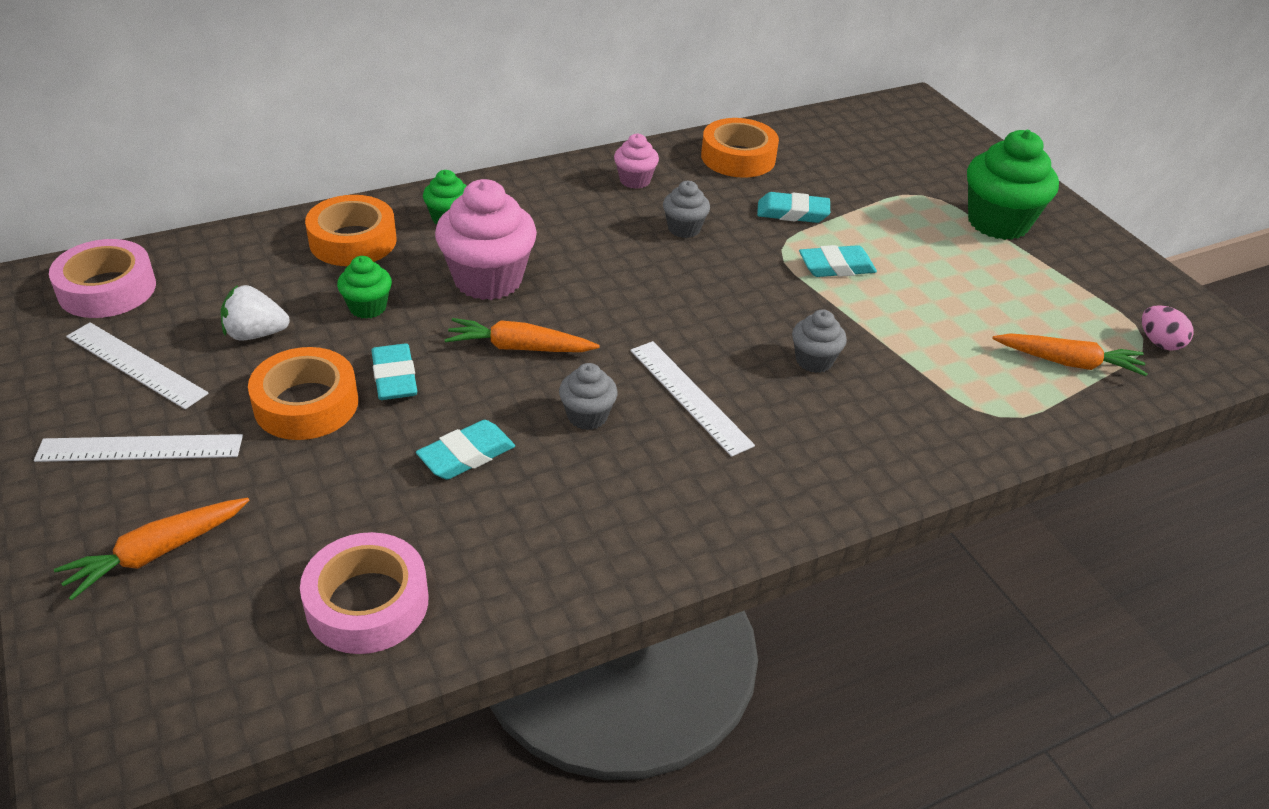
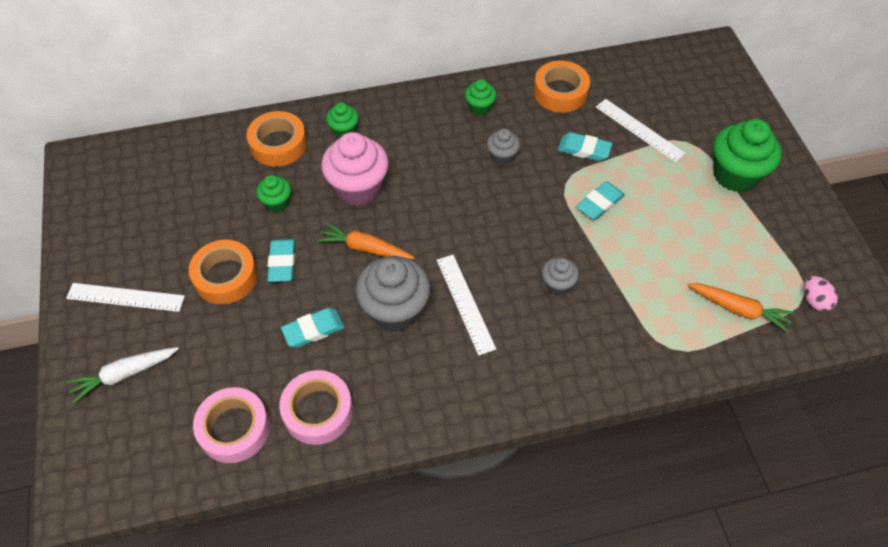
camera: 15 degrees right, 15 degrees up
pink tape [49,239,156,318] -> pink tape moved to [279,370,353,445]
orange carrot [54,498,249,601] -> white carrot [66,347,179,404]
white ruler [66,322,209,409] -> white ruler moved to [596,99,686,163]
white strawberry [221,285,290,341] -> none
grey cupcake [559,363,618,430] -> grey cupcake [356,256,430,332], size x1.93
pink cupcake [614,133,659,189] -> green cupcake [465,79,496,116]
turquoise eraser [799,245,877,277] -> turquoise eraser turned 45 degrees counterclockwise [576,181,625,220]

